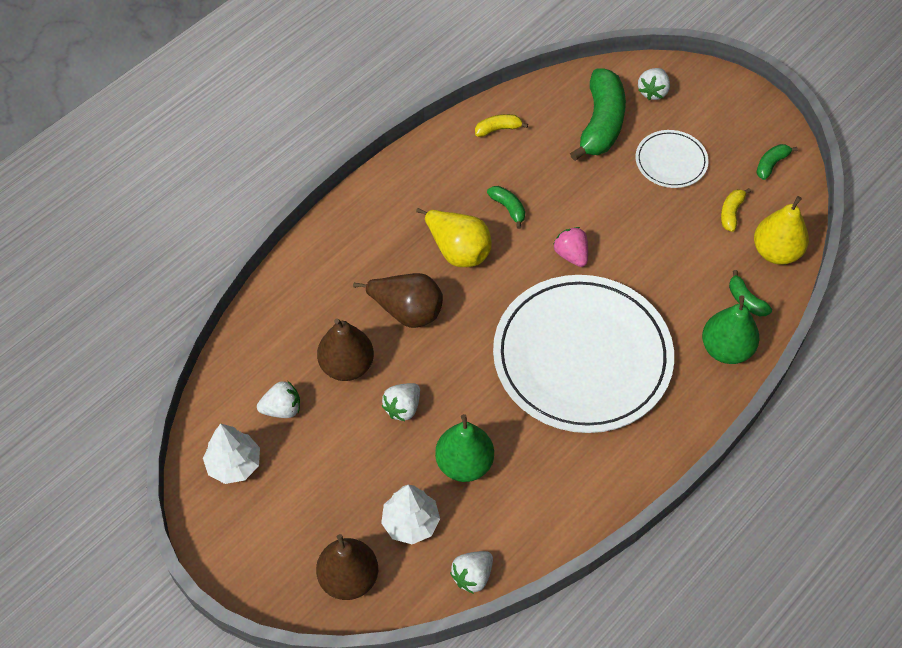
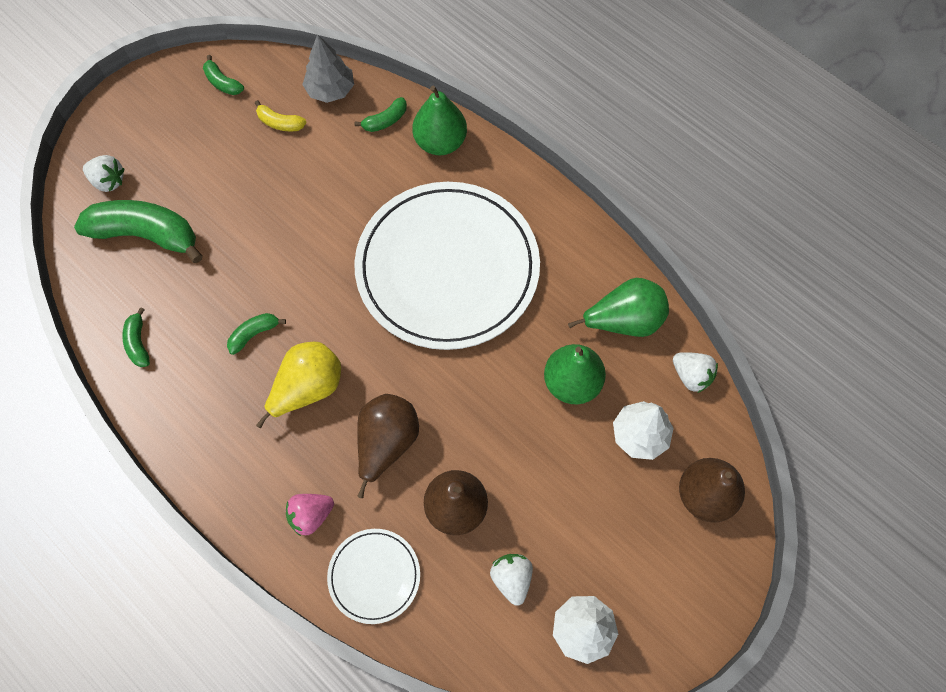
camera: 90 degrees left, 10 degrees up
white strawberry [382,383,420,421] -> none
yellow banana [475,114,528,137] -> green banana [122,307,150,367]
pink strawberry [553,227,588,267] -> pink strawberry moved to [286,494,334,536]
white plate [635,130,709,188] -> white plate moved to [327,529,420,624]
yellow pear [754,196,809,265] -> grey tree [302,34,354,103]
none -> green pear [568,278,669,337]

